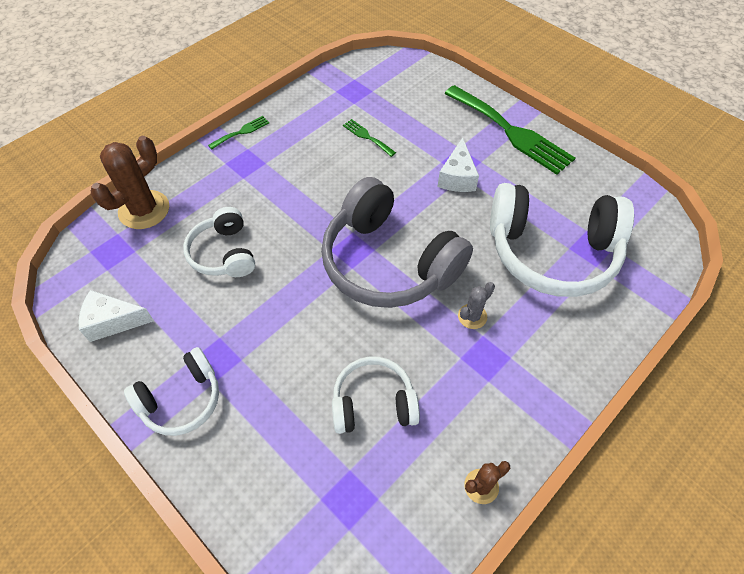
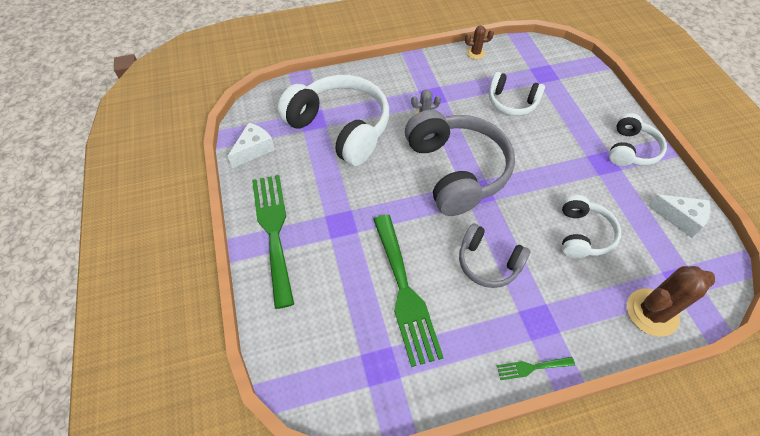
camera: 150 degrees left, 0 degrees up
white headphones [124,347,219,436] -> white headphones turned 120 degrees clockwise [609,113,667,166]
green fork [343,119,396,157] -> green fork [373,215,444,367], size x2.30
white cheese [438,137,479,192] -> white cheese moved to [228,123,275,168]
none -> grey headphones [459,223,530,288]

